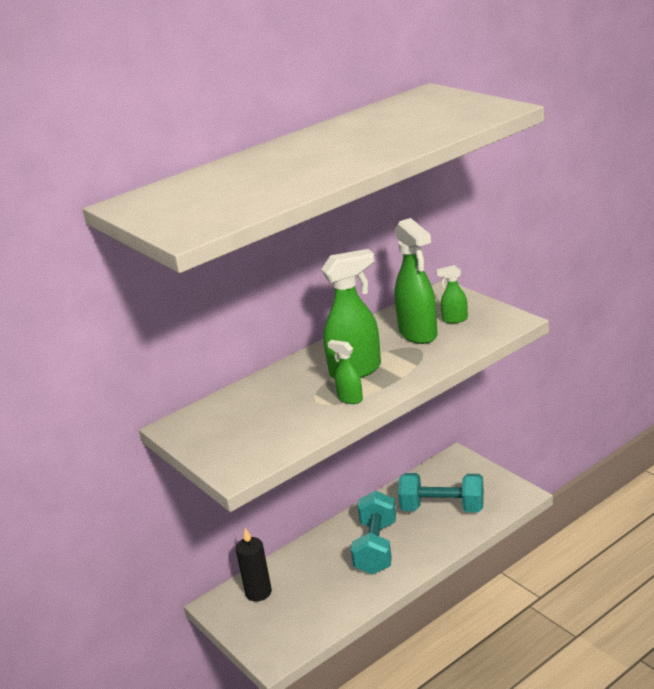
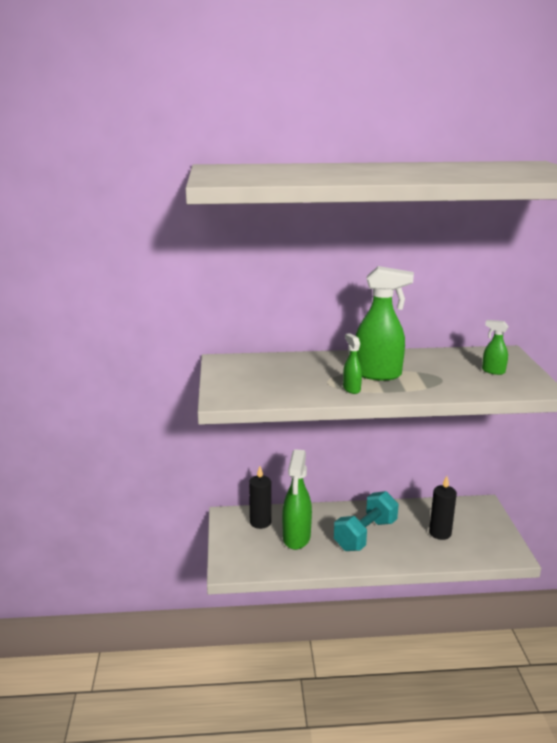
camera: 30 degrees right, 5 degrees down
green spray bottle [394,218,438,344] -> green spray bottle moved to [282,449,312,550]
turquoise dumbbell [398,473,484,512] -> black candle [429,476,457,540]

